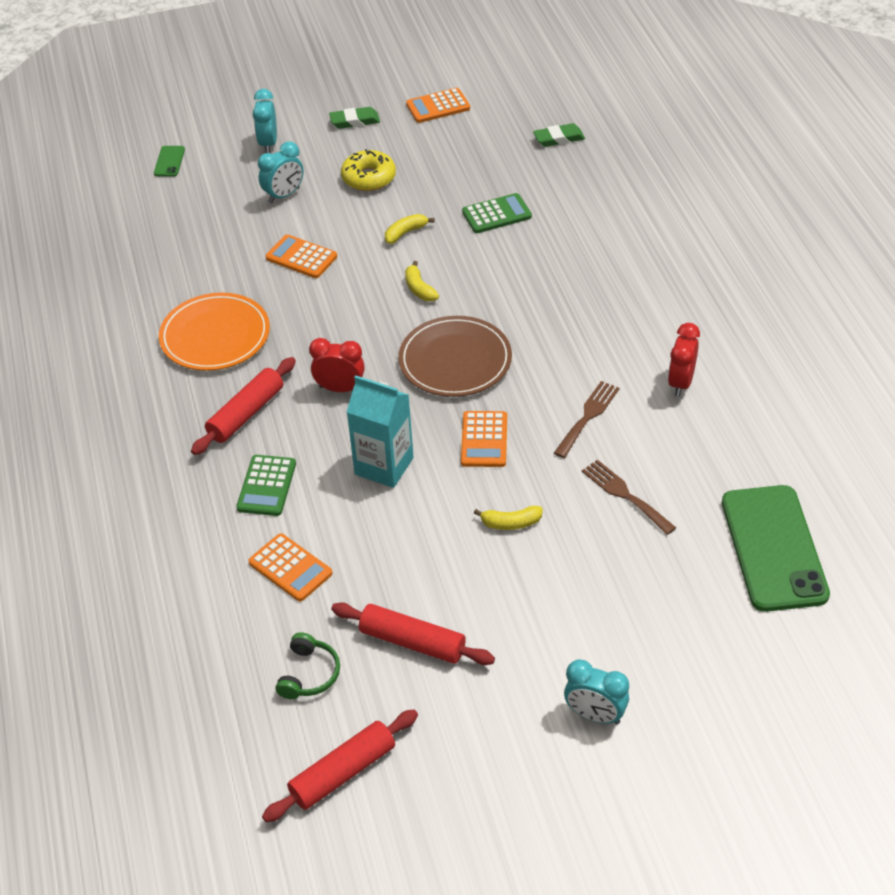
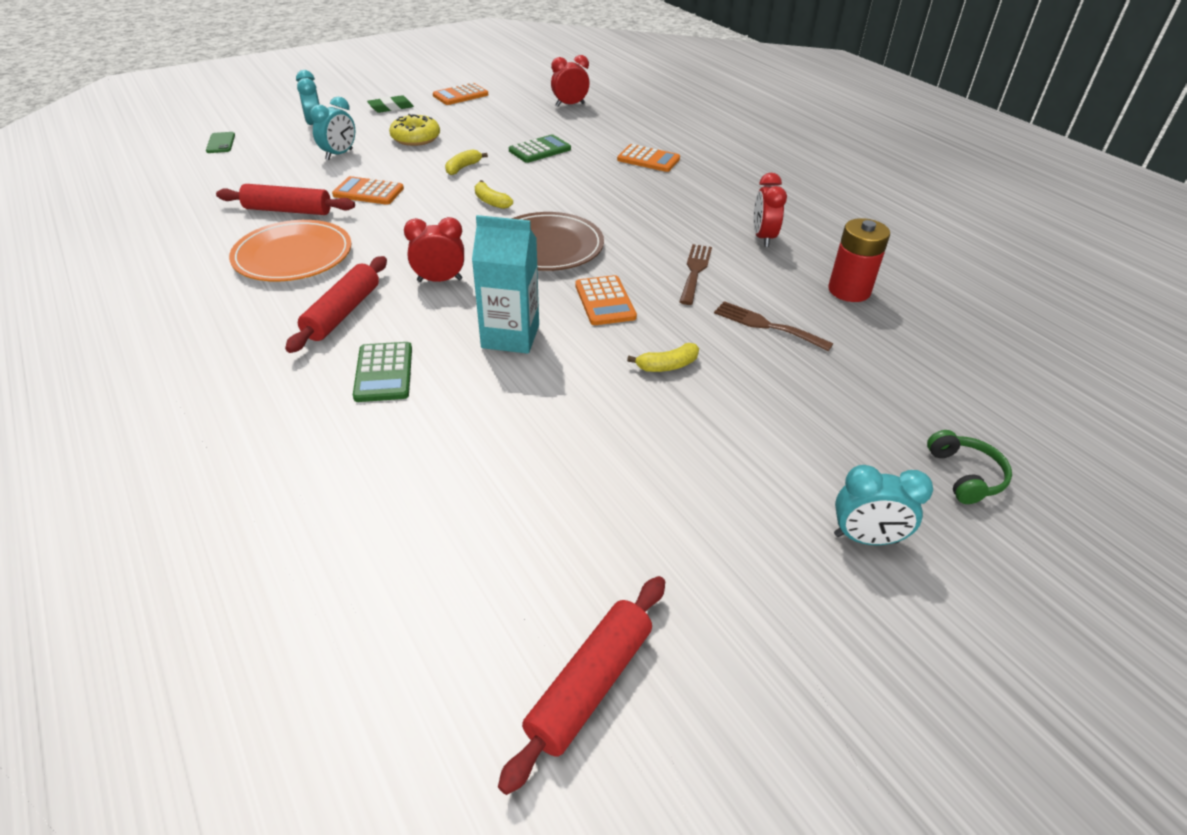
camera: 20 degrees left, 5 degrees down
orange calculator [248,533,332,601] -> orange calculator moved to [617,144,680,172]
green headphones [276,632,340,699] -> green headphones moved to [927,430,1012,504]
red rolling pin [331,602,495,665] -> red rolling pin moved to [216,184,355,215]
green eraser [533,123,585,147] -> red clock [551,55,589,107]
green phone [722,485,830,612] -> none
none -> red battery [828,218,890,302]

